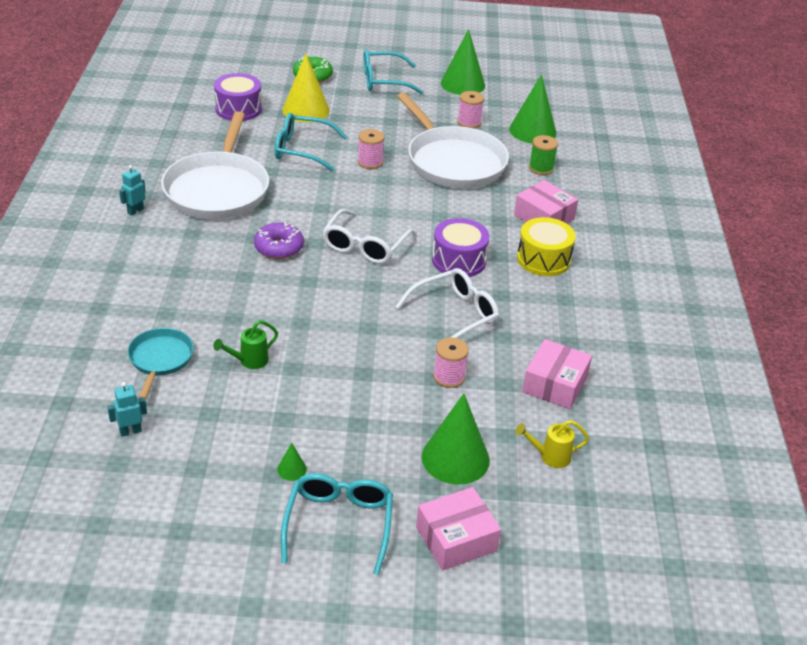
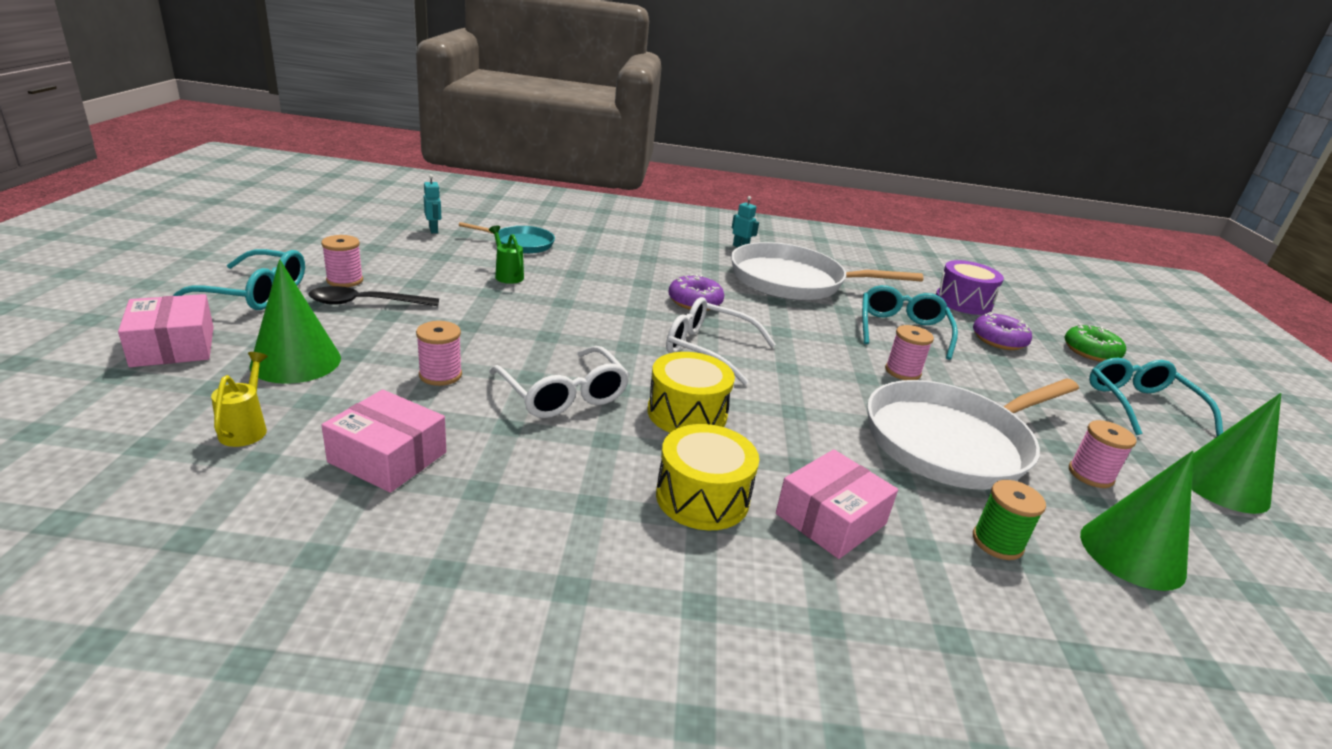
camera: 90 degrees right, 10 degrees down
green cone [277,443,307,481] -> pink spool [321,235,363,287]
yellow cone [283,53,330,122] -> purple donut [973,312,1032,350]
purple drum [432,218,490,277] -> yellow drum [648,352,735,433]
none -> black spoon [309,286,439,306]

